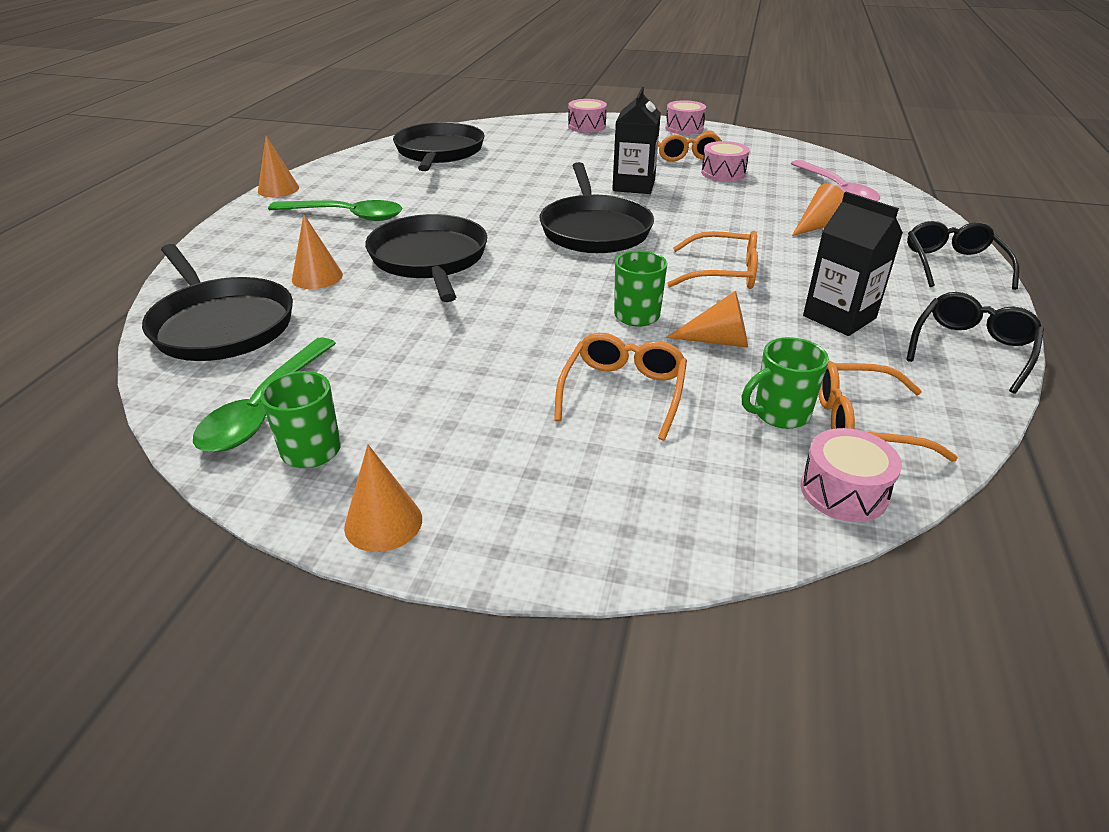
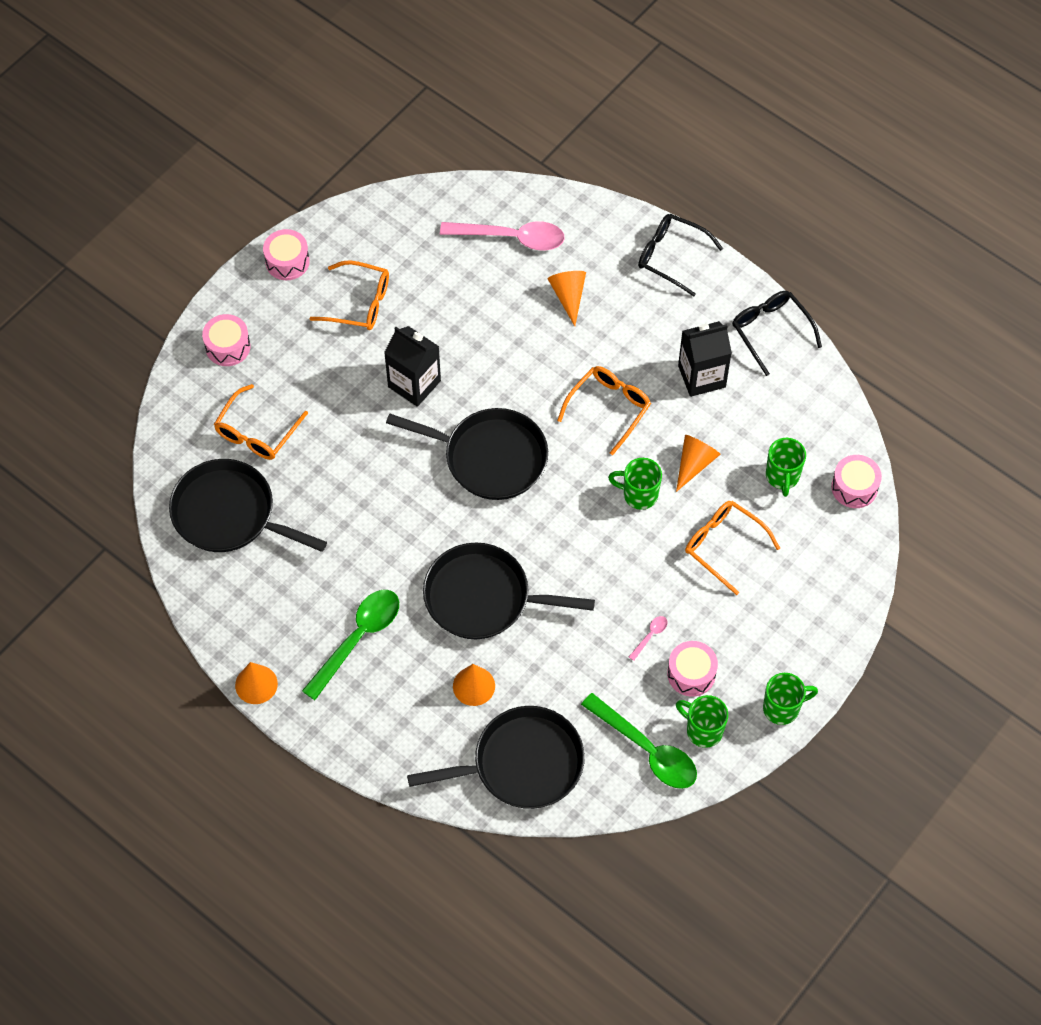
camera: 65 degrees left, 25 degrees up
orange cone [344,445,422,552] -> green mug [763,673,818,725]
pink drum [701,141,750,182] -> pink drum moved to [667,641,718,697]
orange glasses [819,361,958,462] -> orange glasses moved to [214,384,308,460]
none -> pink spoon [629,616,667,661]

